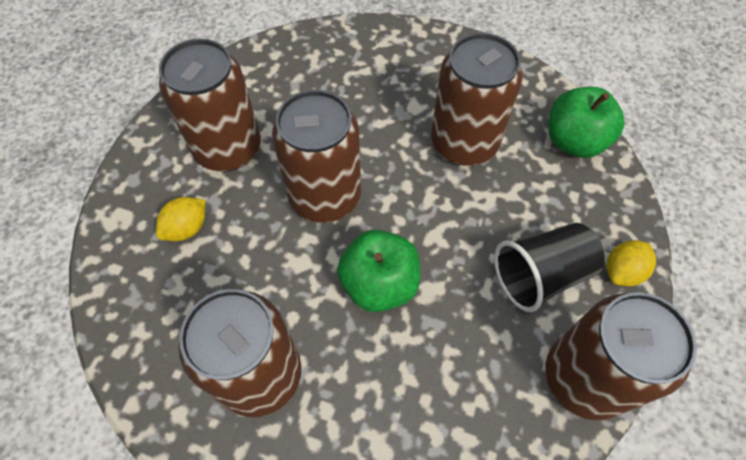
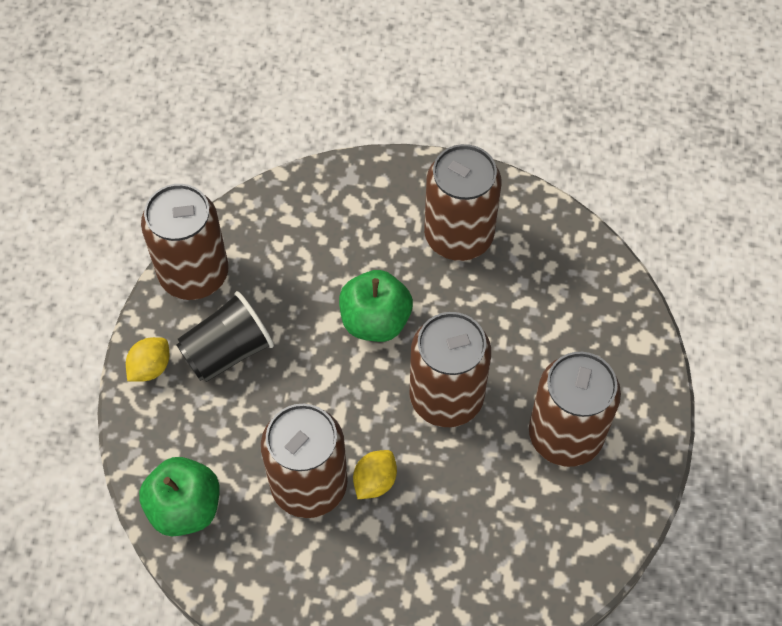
camera: 170 degrees right, 0 degrees up
yellow lemon [156,197,205,241] -> yellow lemon moved to [353,450,397,499]

